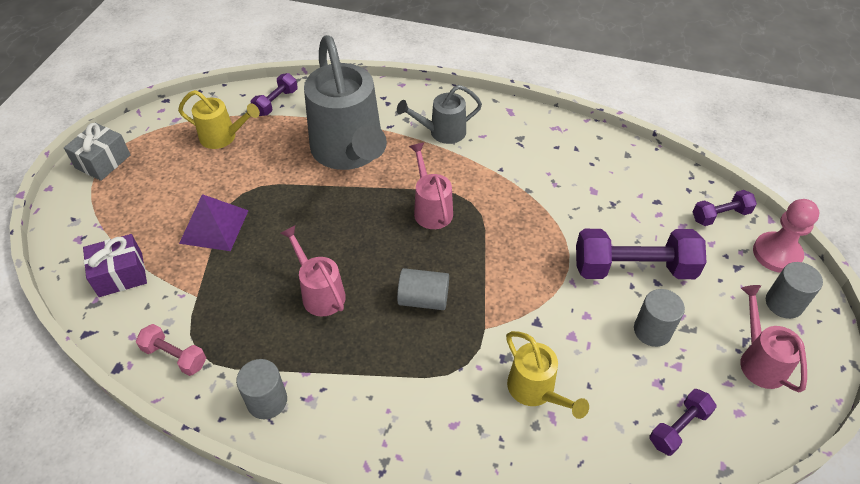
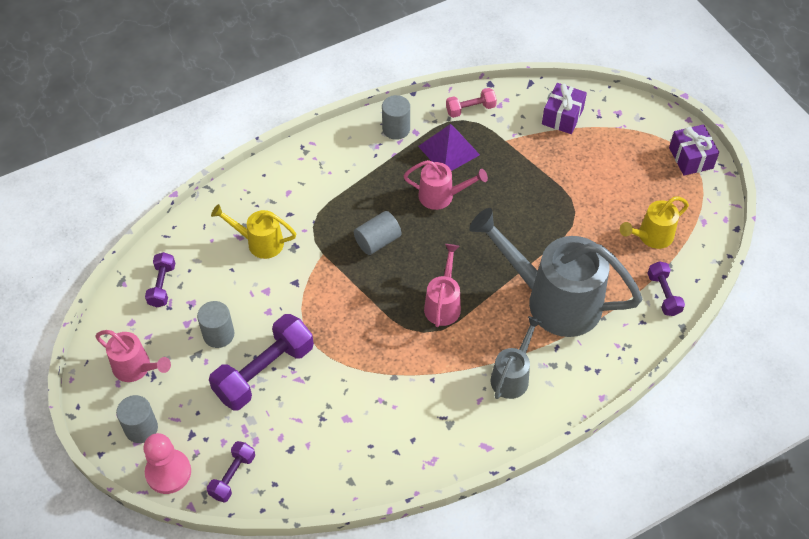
camera: 135 degrees right, 5 degrees up
grey gift [64,123,131,181] -> purple gift [669,124,719,176]
purple pyramid [179,194,249,251] -> purple pyramid moved to [418,124,480,171]
pink watering can [409,143,453,229] -> pink watering can turned 105 degrees counterclockwise [424,244,461,327]

